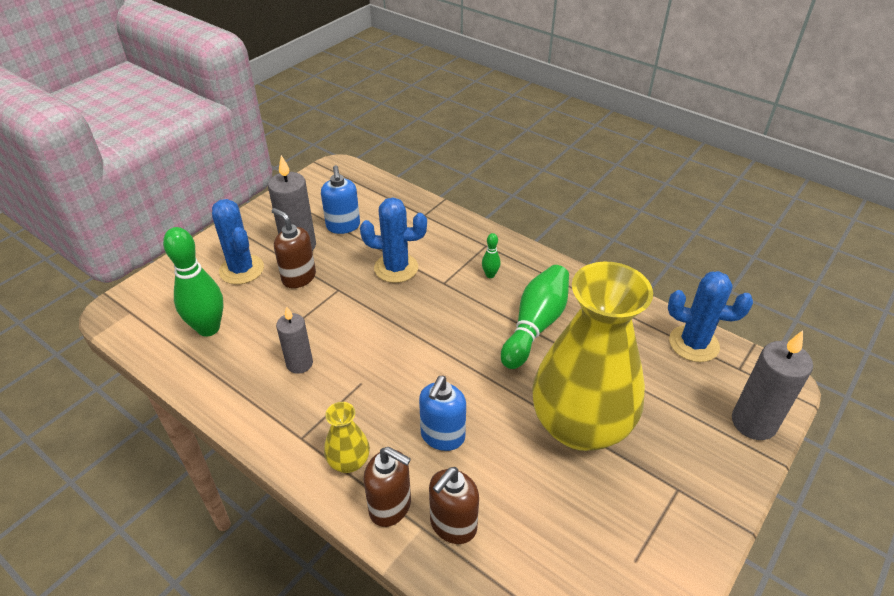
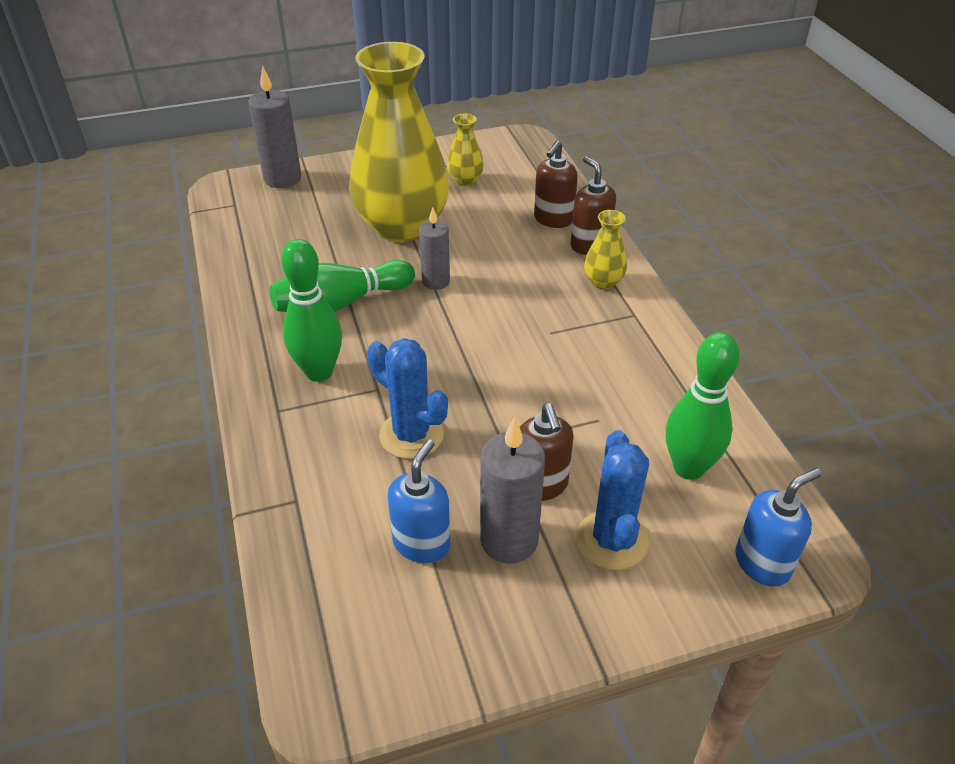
camera: 145 degrees left, 0 degrees up
grey candle [276,306,313,374] -> grey candle moved to [419,207,450,290]
blue soap dispenser [419,376,466,451] -> blue soap dispenser moved to [735,468,822,587]
brown soap dispenser [429,467,479,544] -> brown soap dispenser turned 135 degrees clockwise [534,141,578,228]
green bowling pin [482,233,501,278] -> green bowling pin [281,239,342,382], size x2.22
blue cactus [668,271,753,362] -> none
none -> yellow vase [447,113,484,186]

